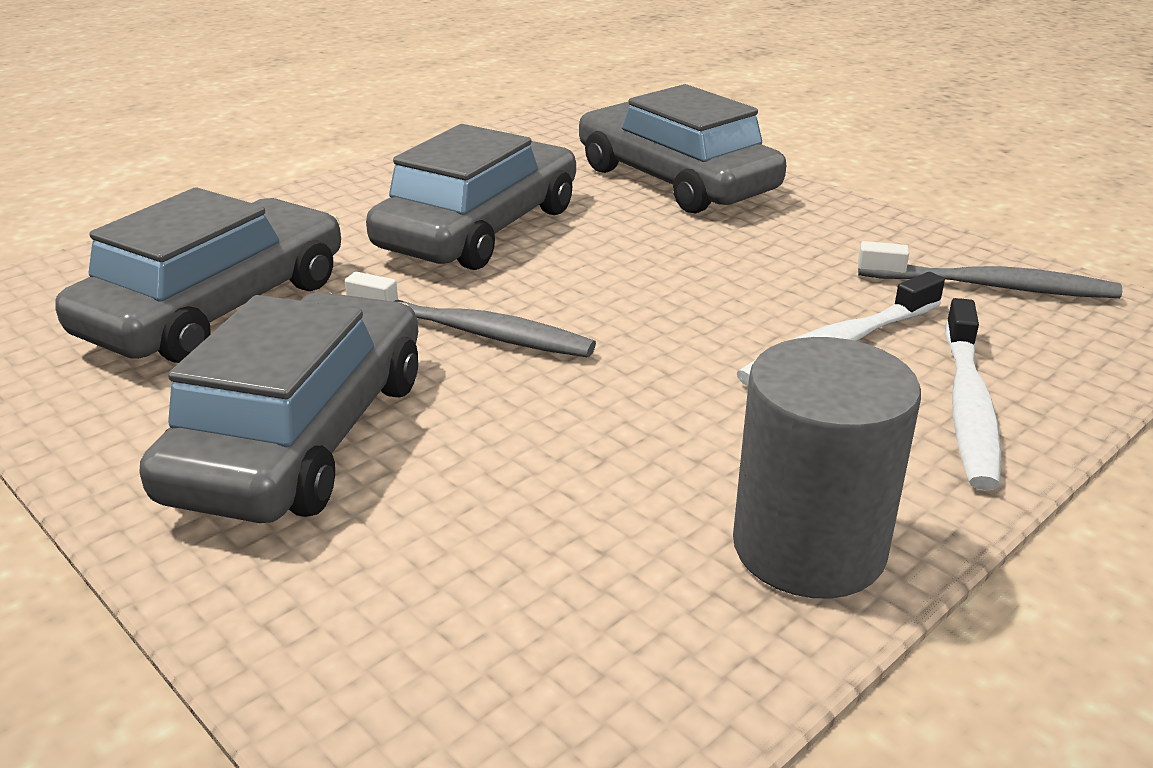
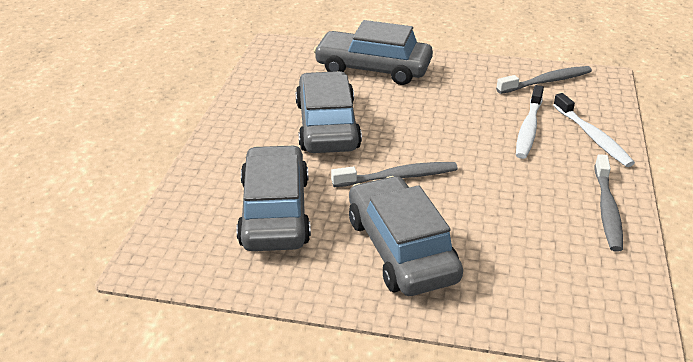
camera: 35 degrees left, 5 degrees up
grey cylinder [733,337,921,599] -> grey toothbrush [595,154,623,252]

